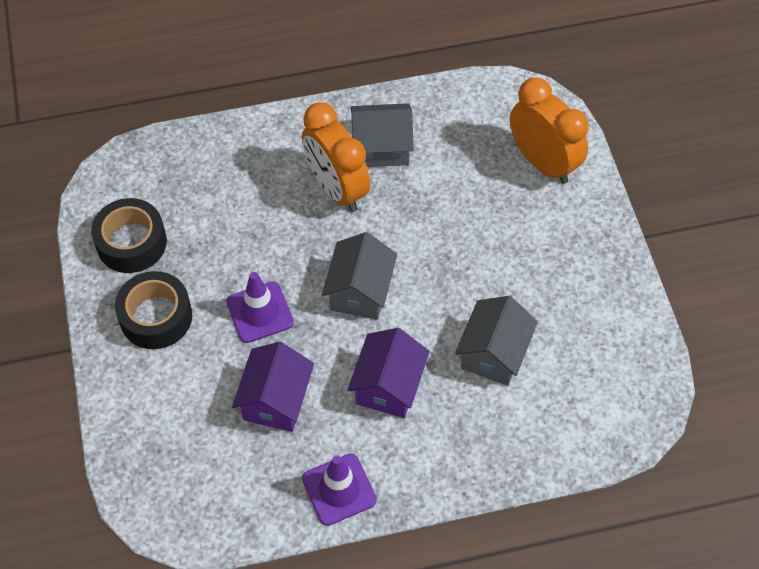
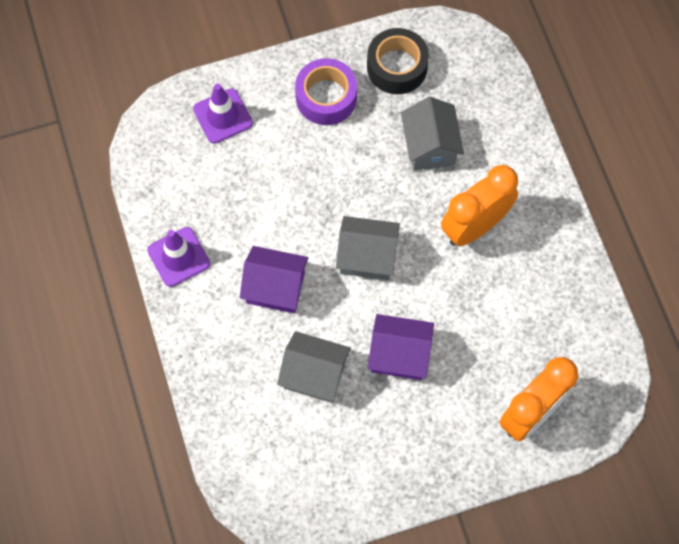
camera: 85 degrees right, 10 degrees up
black tape [115,271,192,349] -> purple tape [295,58,357,125]
purple traffic cone [226,272,294,343] -> purple traffic cone moved to [193,84,253,144]
purple house [232,342,314,432] -> purple house moved to [368,314,434,380]
grey house [350,103,414,167] -> grey house moved to [401,97,464,171]

